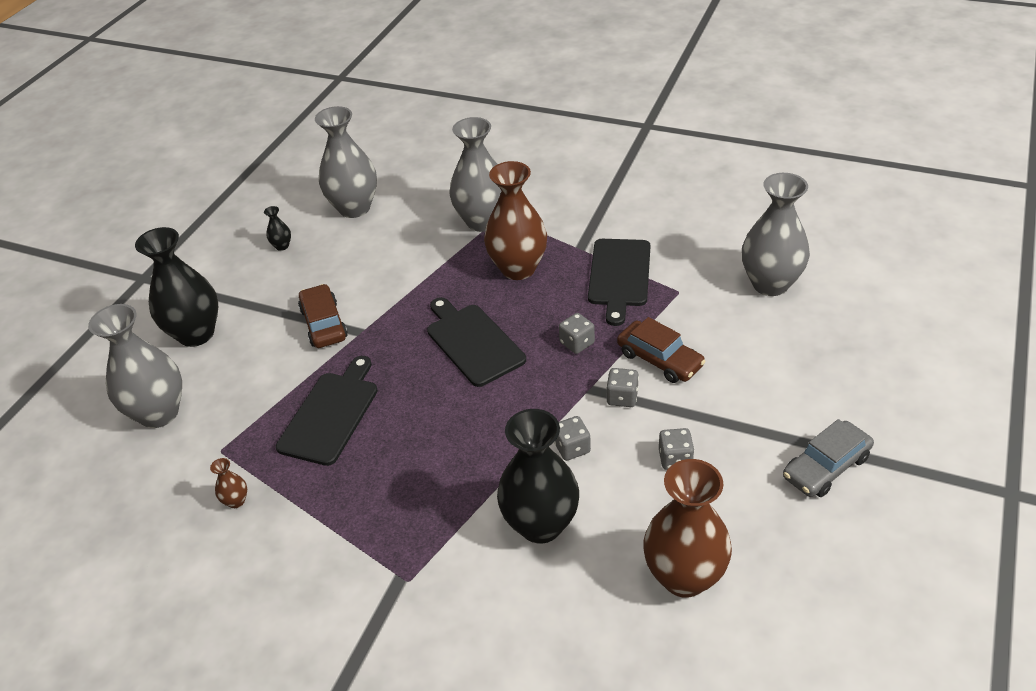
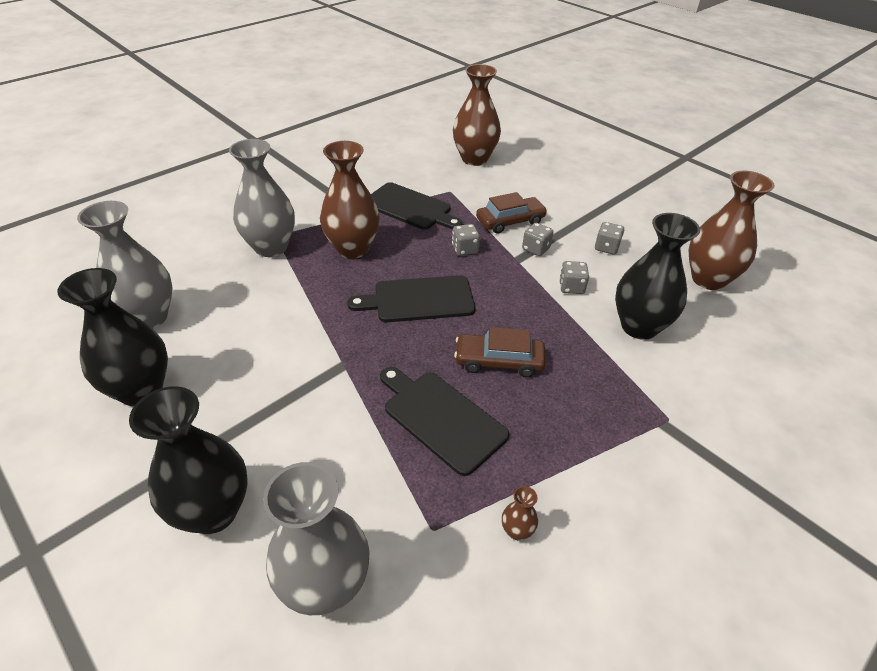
camera: 70 degrees left, 0 degrees up
black vase [264,206,291,251] -> black vase [57,268,168,406], size x2.46
brown car [298,284,348,348] -> brown car moved to [454,327,546,377]
grey vase [742,173,810,296] -> brown vase [453,64,501,166]
grey car [783,419,874,497] -> none

